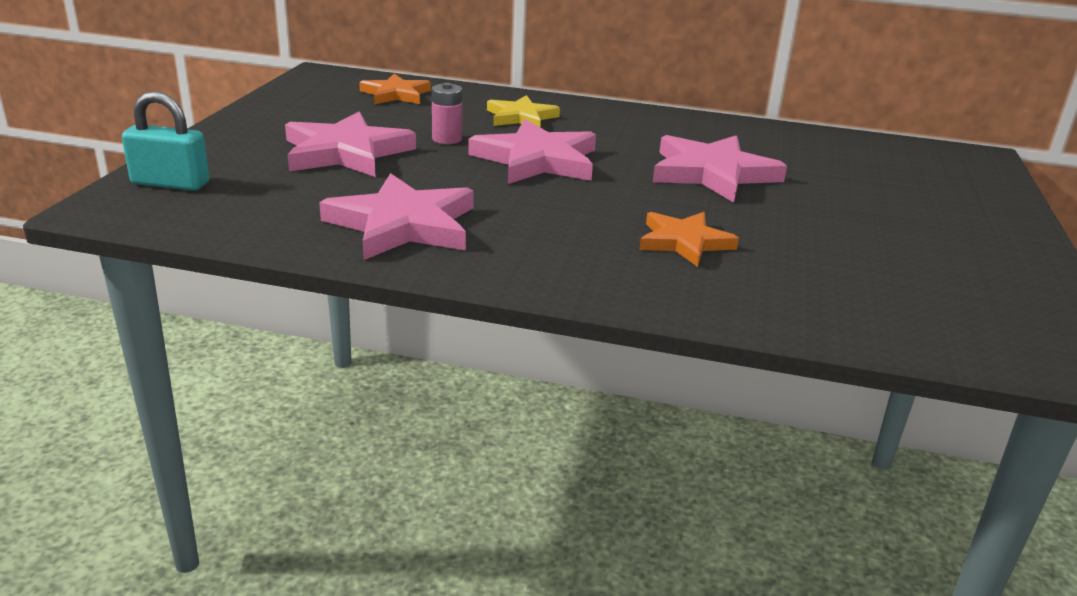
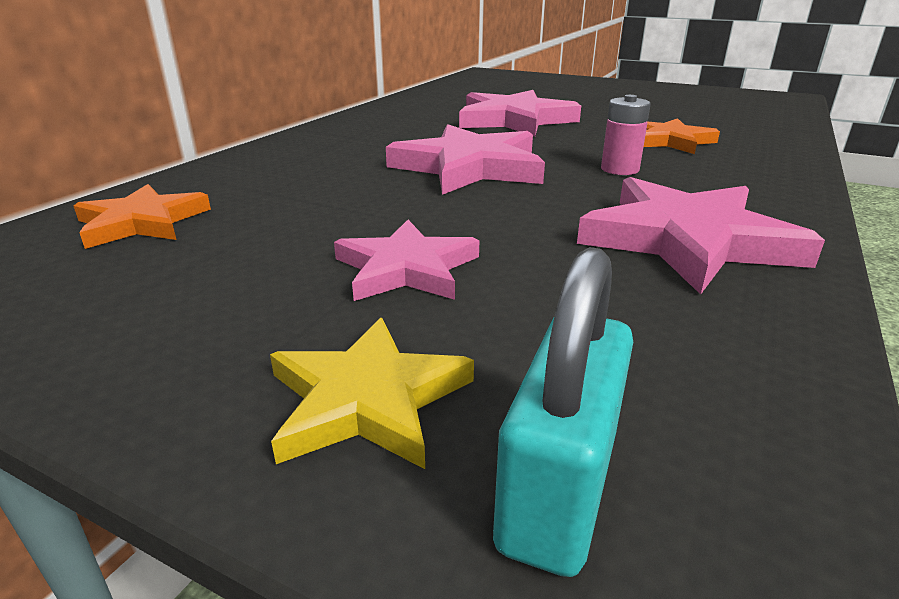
camera: 75 degrees left, 0 degrees up
pink star [285,112,416,177] -> pink star [334,220,479,301], size x0.63
pink battery [432,83,462,144] -> pink battery moved to [601,95,651,175]
yellow star [487,95,560,127] -> yellow star moved to [270,318,474,469]

